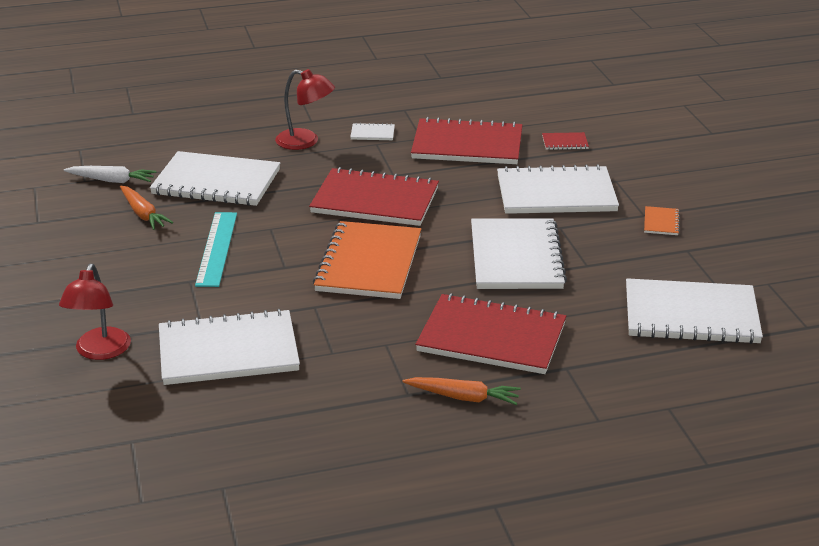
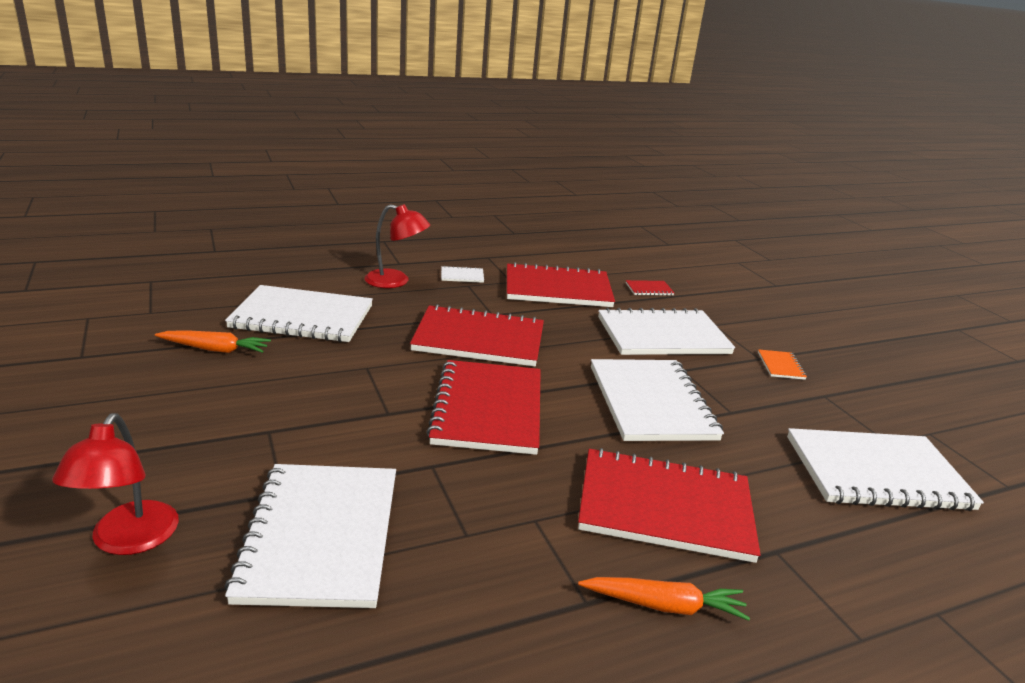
camera: 10 degrees left, 5 degrees down
white carrot [64,166,156,183] -> none
orange carrot [120,186,174,230] -> orange carrot turned 45 degrees counterclockwise [155,330,271,353]
white notebook [159,309,300,385] -> white notebook turned 75 degrees counterclockwise [224,464,396,608]
turquoise ruler [195,212,237,287] -> none
orange notebook [313,221,421,299] -> red notebook [426,360,541,455]

